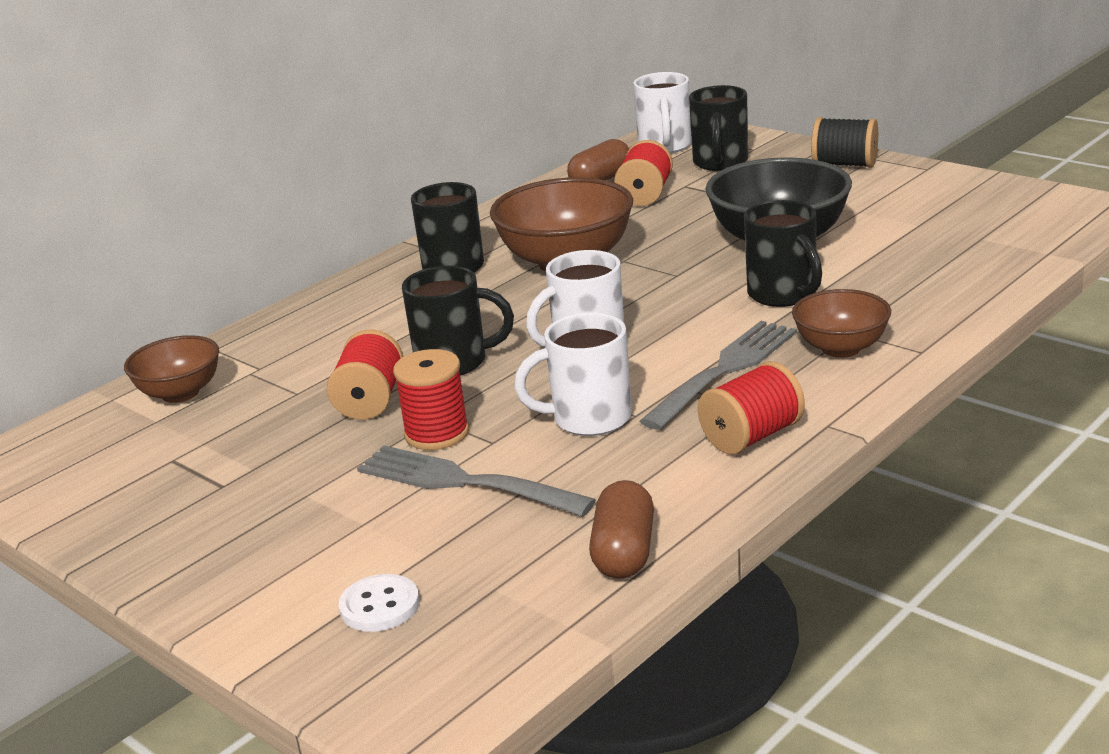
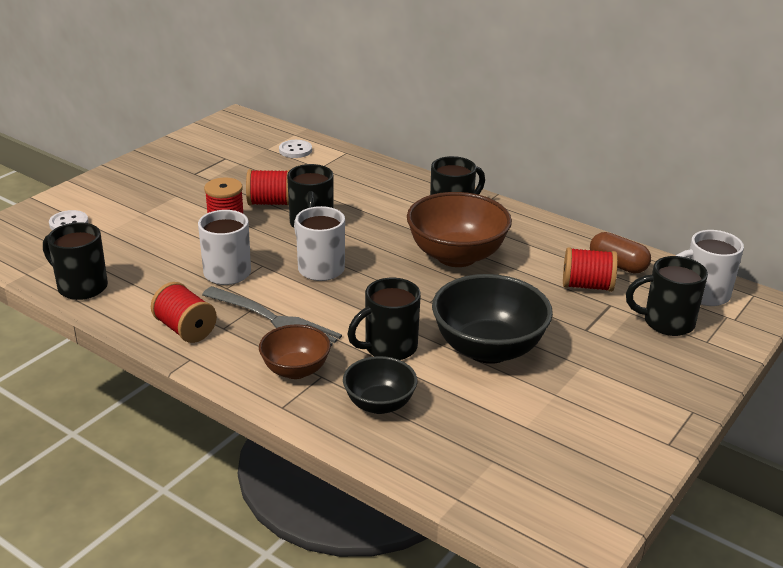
camera: 80 degrees right, 5 degrees up
brown bowl [124,335,219,403] -> white button [279,140,312,158]
grey fork [357,445,596,517] -> none
brown capsule [589,480,654,579] -> black mug [43,223,108,300]
black spool [811,117,878,168] -> none
none -> black bowl [343,356,417,414]

